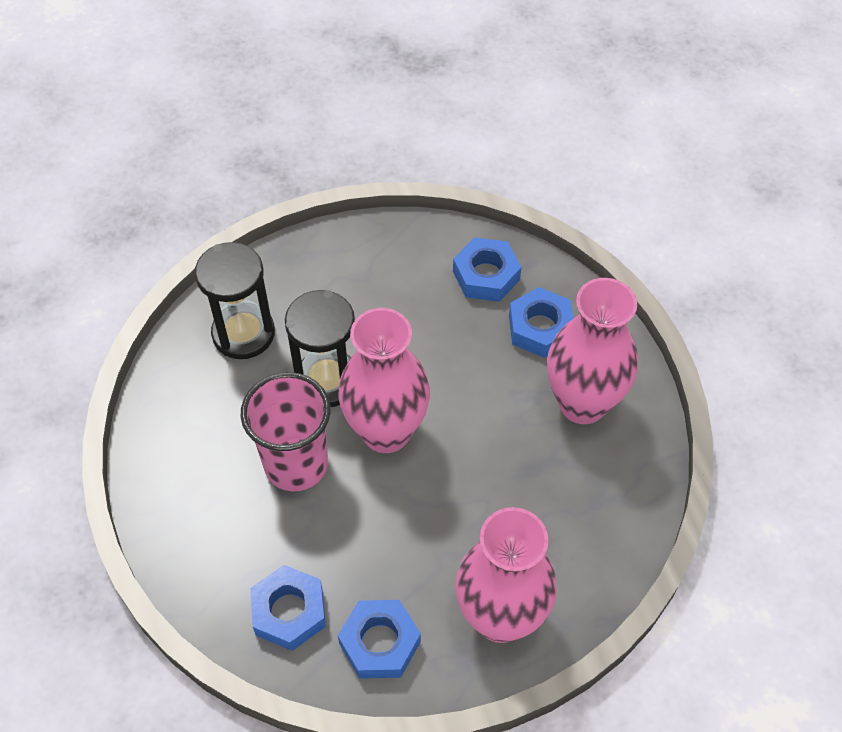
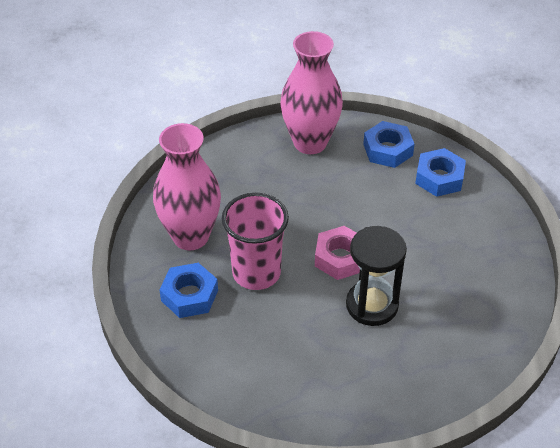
camera: 160 degrees left, 10 degrees down
black hourglass [195,242,275,359] -> none
pink cup [241,372,330,492] -> pink cup moved to [222,193,289,290]
pink vase [338,308,430,453] -> pink nut [315,226,360,280]
blue nut [453,237,522,302] -> none

